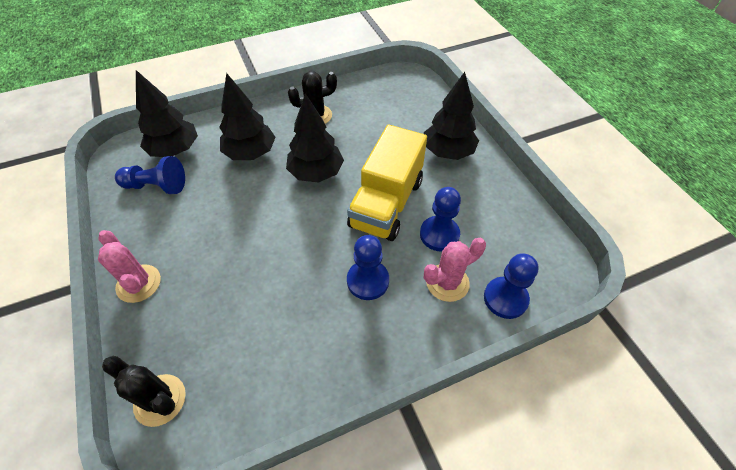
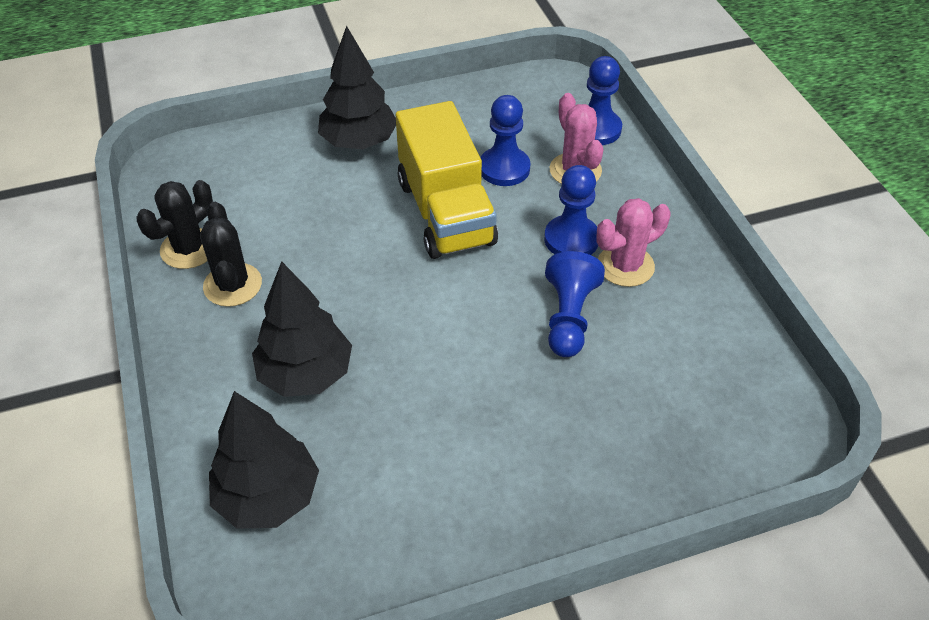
camera: 85 degrees left, 5 degrees down
pink cactus [98,230,161,303] -> pink cactus moved to [596,198,671,287]
black cactus [102,356,186,427] -> black cactus moved to [136,180,213,269]
blue pawn [115,156,185,194] -> blue pawn moved to [545,251,605,357]
black tree [286,94,344,183] -> none
yellow truck [347,125,427,241] -> yellow truck turned 45 degrees clockwise [396,101,498,259]

